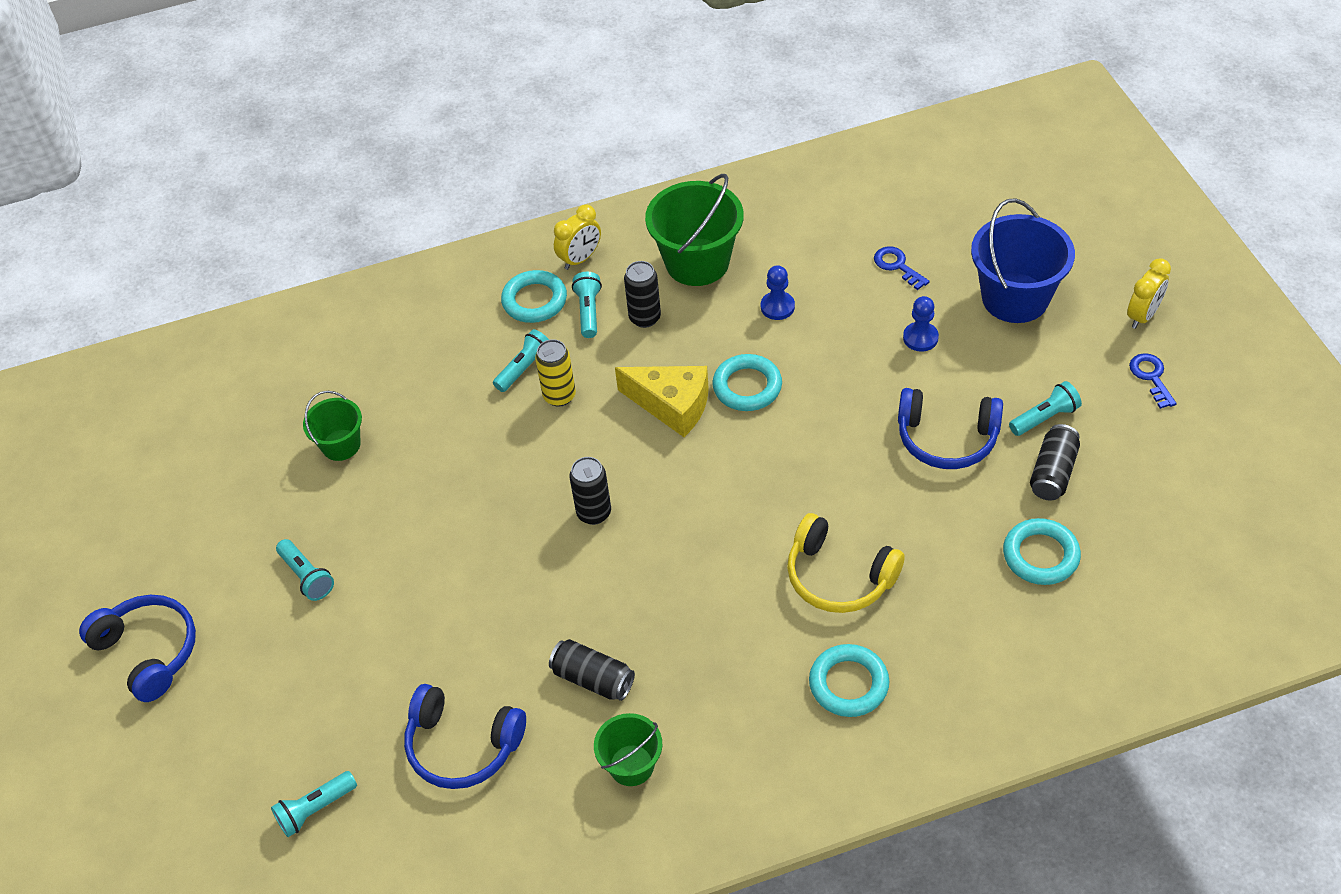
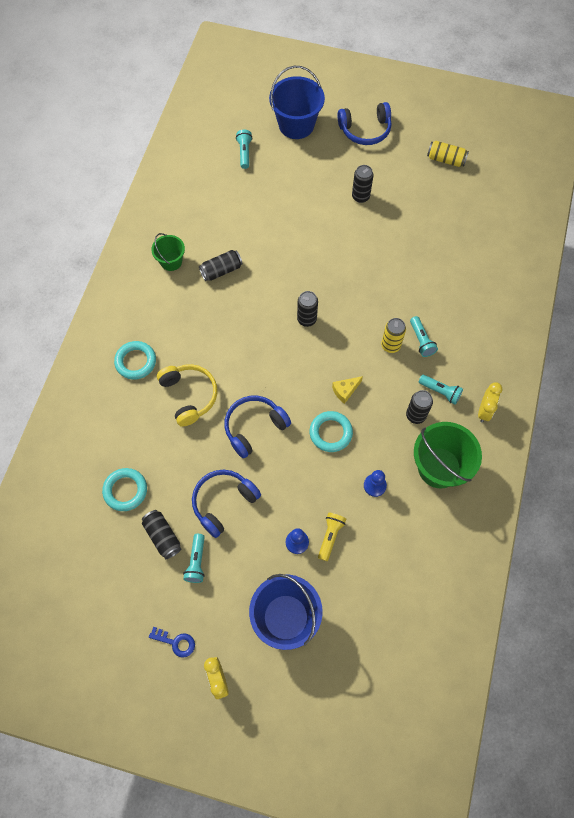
camera: 120 degrees right, 15 degrees up
turquoise flashlight [276,539,334,601] -> black can [352,165,373,203]
green bucket [303,391,362,461] -> none
blue headphones [404,684,526,789] -> blue headphones moved to [224,396,291,458]
turquoise ring [501,270,567,323] -> none
yellow clock [554,205,601,270] -> yellow clock turned 150 degrees counterclockwise [478,382,502,422]
yellow cheese [615,366,709,437] -> yellow cheese [332,376,363,404], size x0.55
yellow headphones [787,513,905,613] -> yellow headphones turned 90 degrees clockwise [157,364,217,427]
blue key [874,246,929,290] -> none
none -> blue bucket [269,66,325,139]
none -> yellow flashlight [318,513,346,561]
none -> yellow can [427,141,469,167]

